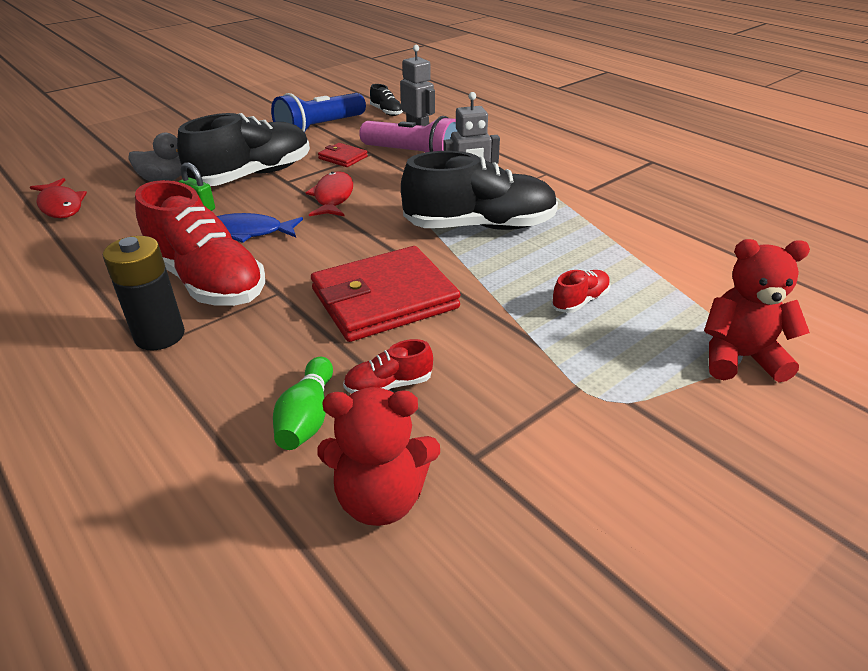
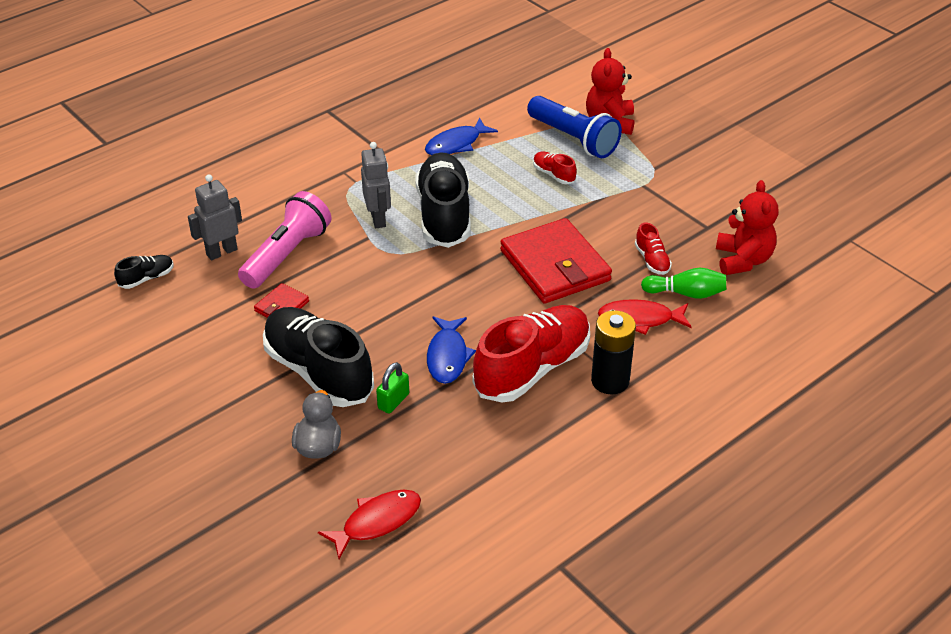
camera: 90 degrees left, 5 degrees up
blue flashlight [271,93,366,132] -> blue flashlight moved to [527,96,622,158]
red fish [306,171,353,216] -> red fish moved to [598,299,692,335]
none -> blue fish [425,118,498,155]

